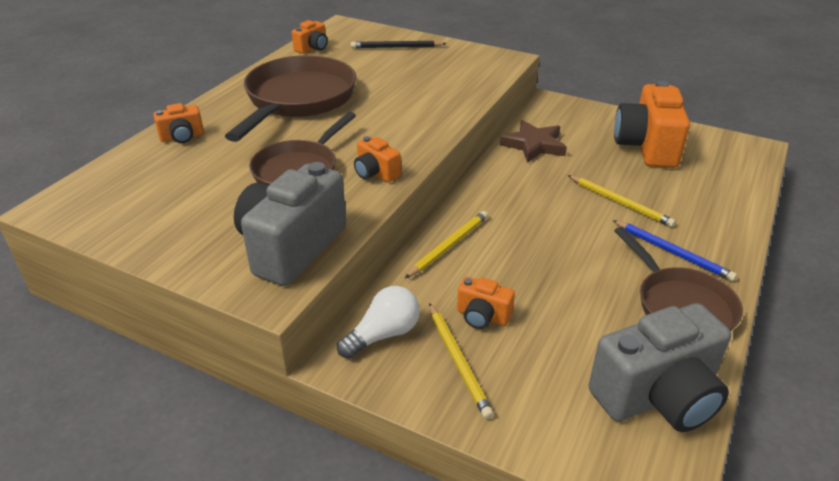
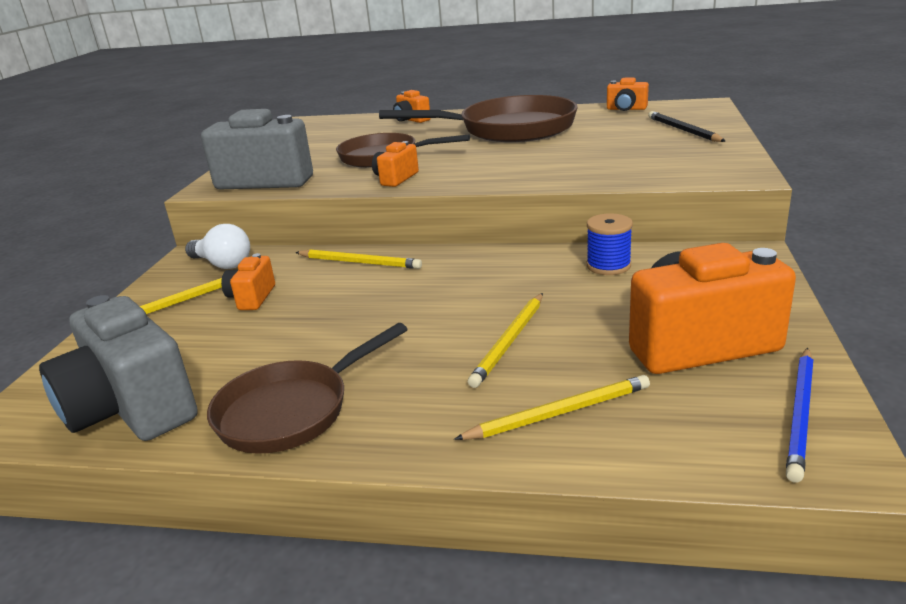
camera: 75 degrees right, 10 degrees down
brown star [500,120,567,163] -> blue spool [587,213,633,275]
blue pencil [612,220,737,281] -> blue pencil moved to [786,348,814,483]
none -> yellow pencil [454,375,650,440]

